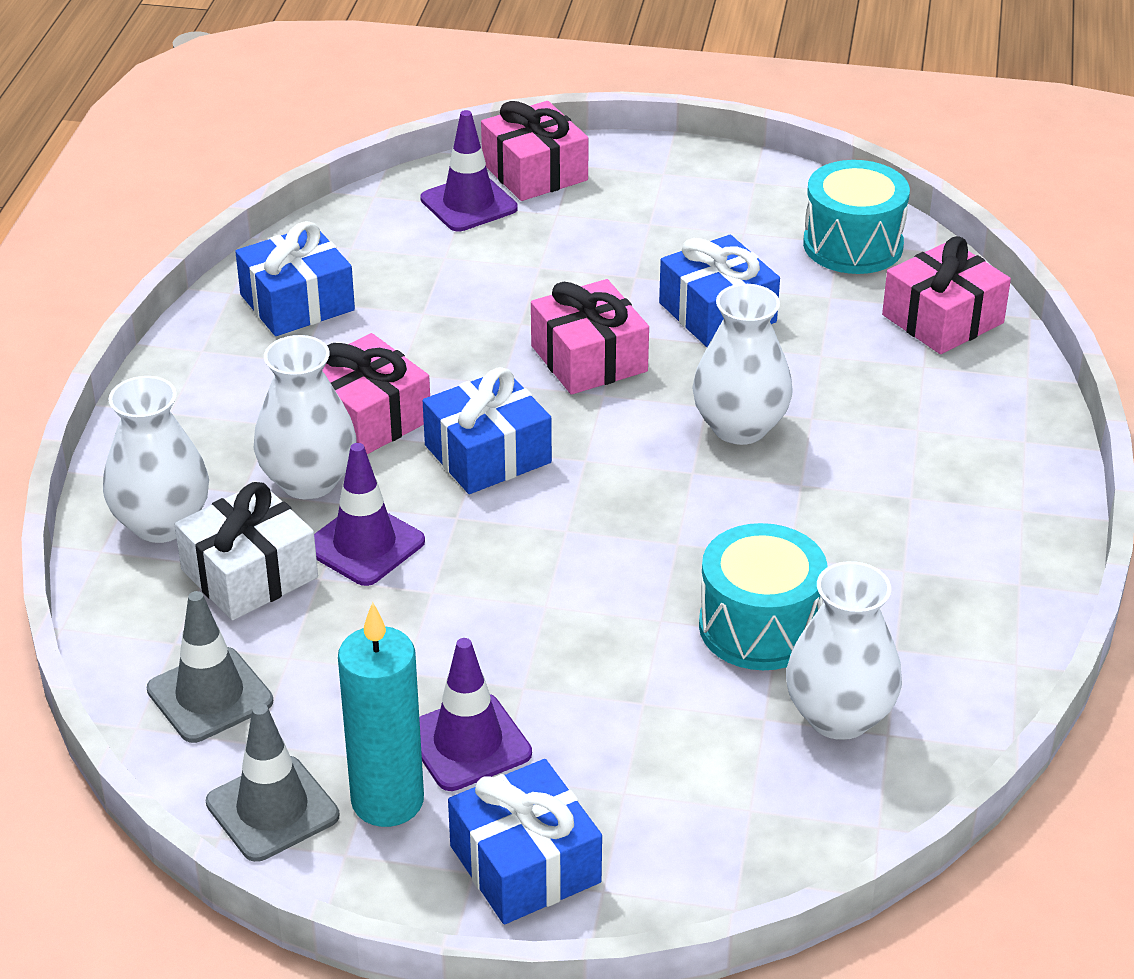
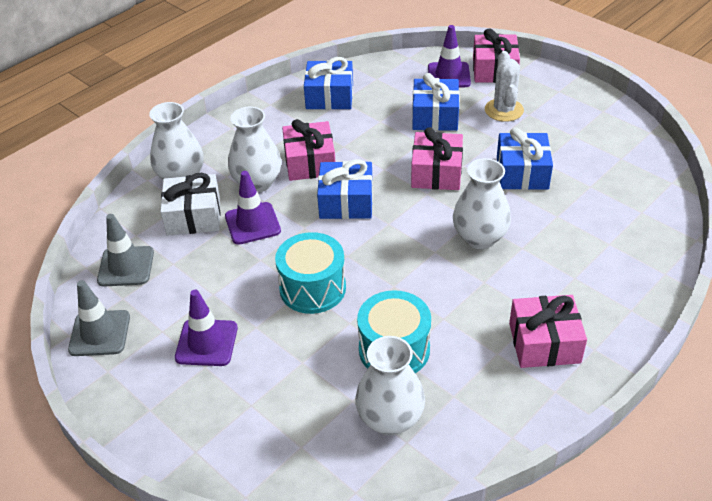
camera: 35 degrees right, 5 degrees up
turquoise candle [338,602,424,827] -> none
blue gift [448,759,602,924] -> blue gift moved to [412,73,460,131]
turquoise drum [803,160,910,274] -> turquoise drum moved to [275,232,346,314]
pink gift [882,236,1011,354] -> pink gift moved to [509,295,587,368]
none -> white cactus [485,51,524,122]

